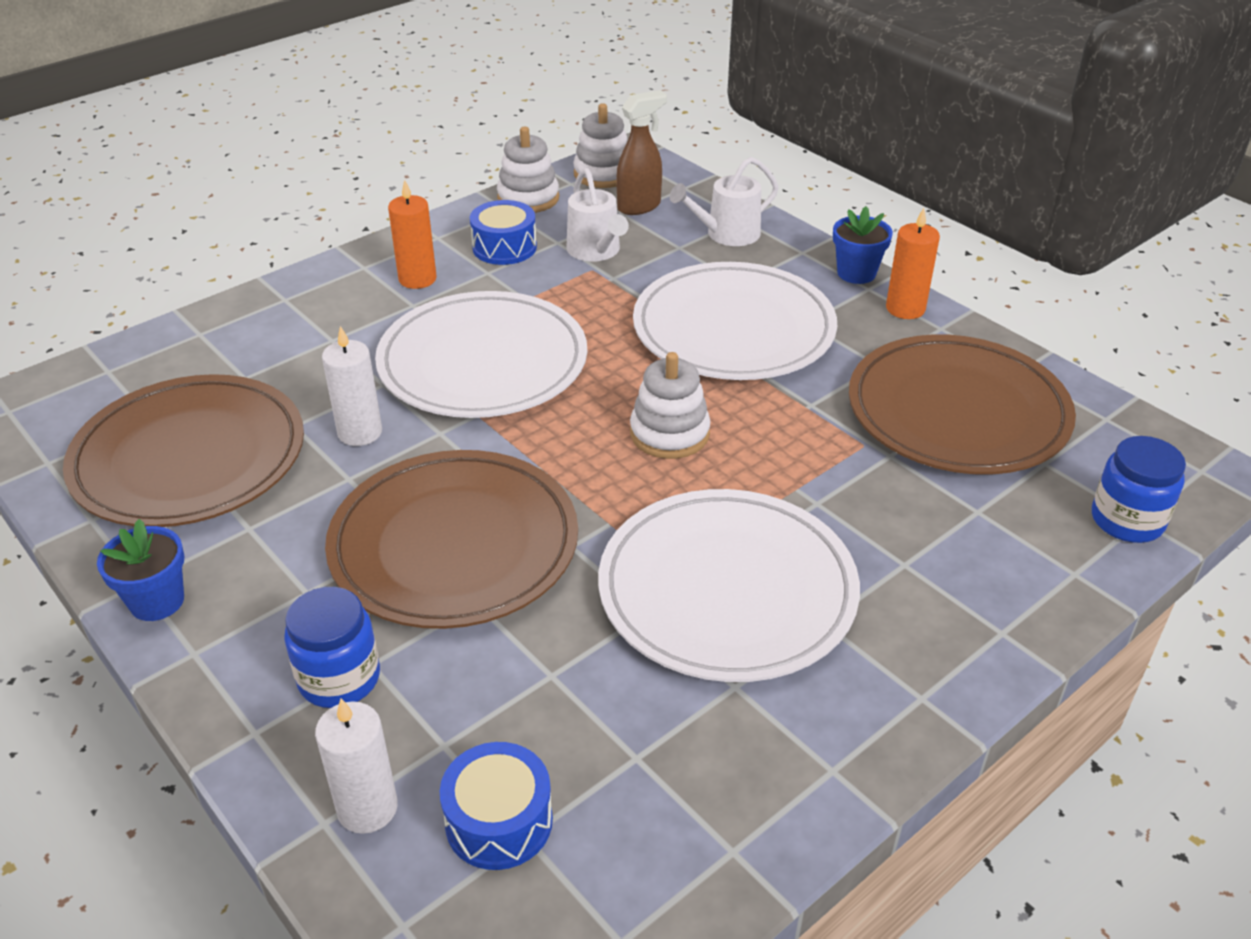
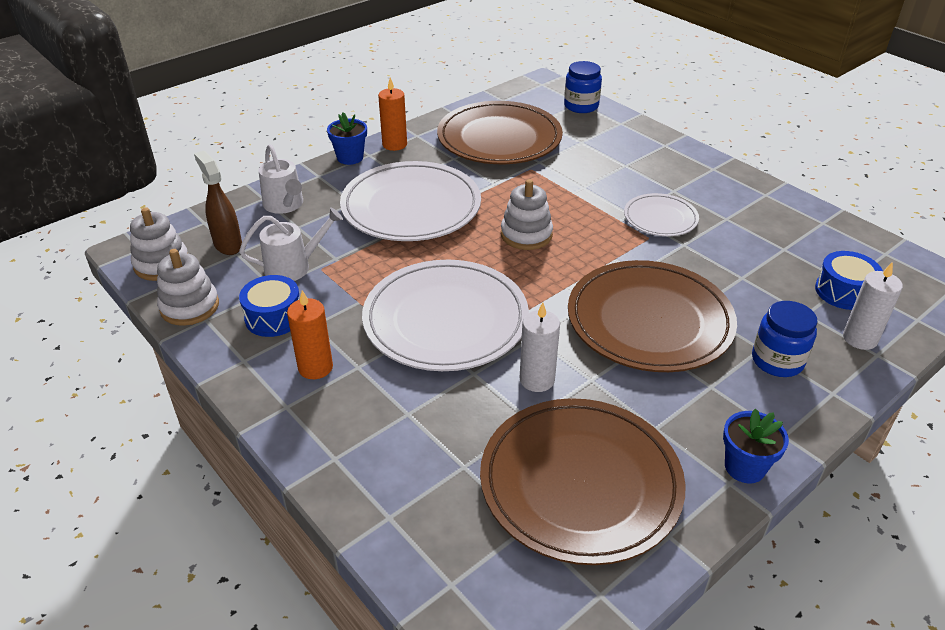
camera: 90 degrees left, 0 degrees up
white plate [598,489,860,682] -> white plate [624,193,699,236], size x0.52

